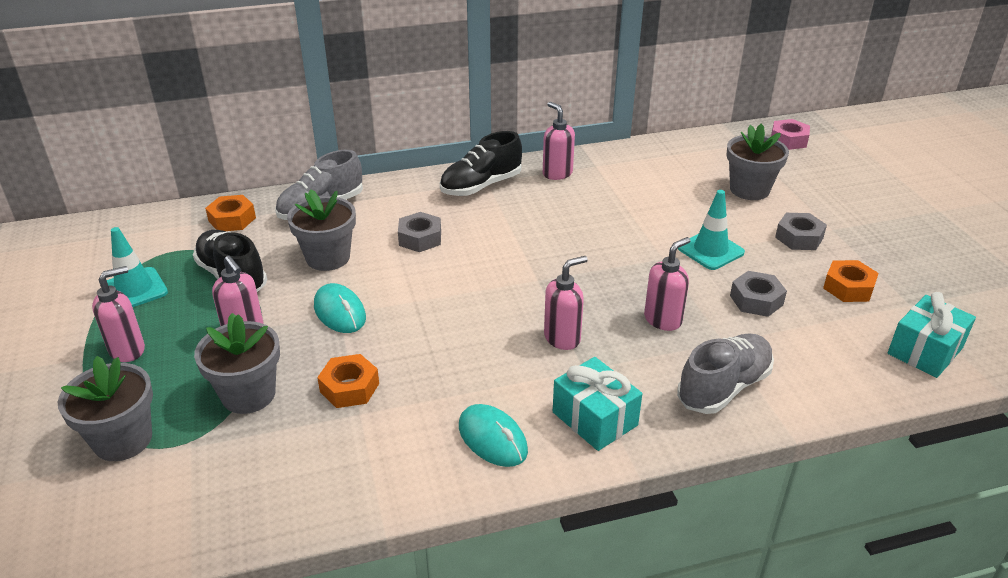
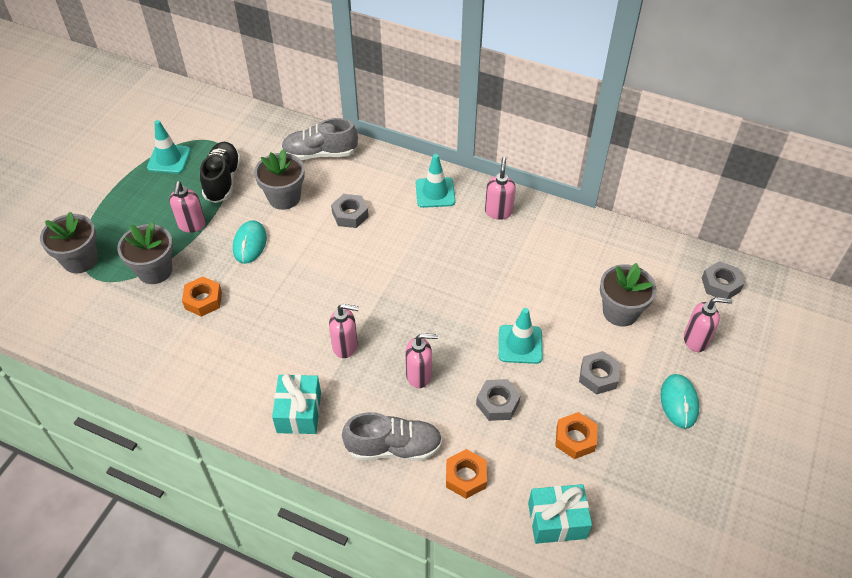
camera: 40 degrees right, 15 degrees up
pink soap dispenser [92,266,145,362] -> pink soap dispenser moved to [684,297,733,352]
orange nut [205,195,256,231] -> orange nut moved to [446,449,487,499]
black shoe [440,131,522,196] -> turquoise traffic cone [416,154,455,208]
turquoise mouse [459,404,528,467] -> turquoise mouse moved to [660,374,699,429]
pink nut [771,119,810,150] -> grey nut [702,261,744,299]

